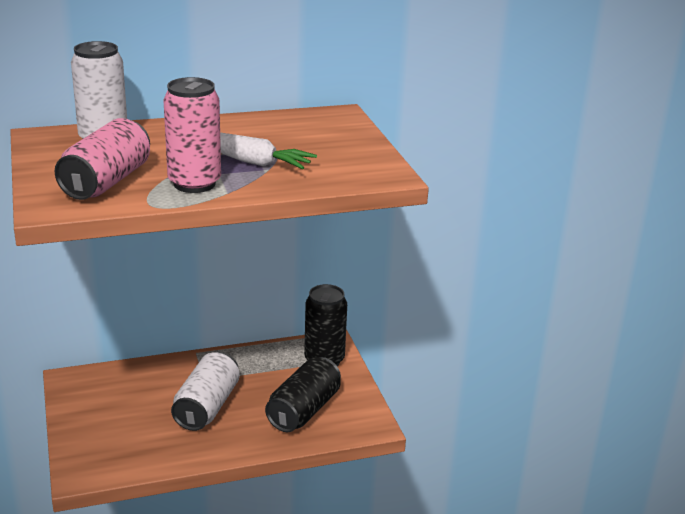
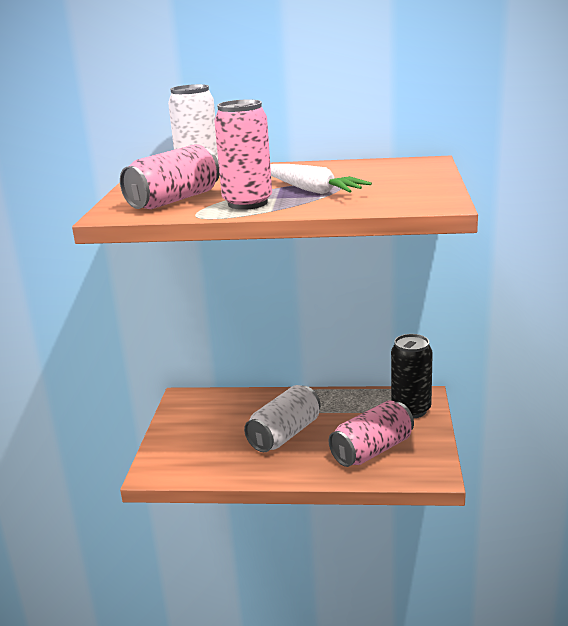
camera: 25 degrees right, 5 degrees down
black can [265,357,341,432] -> pink can [329,400,414,467]

